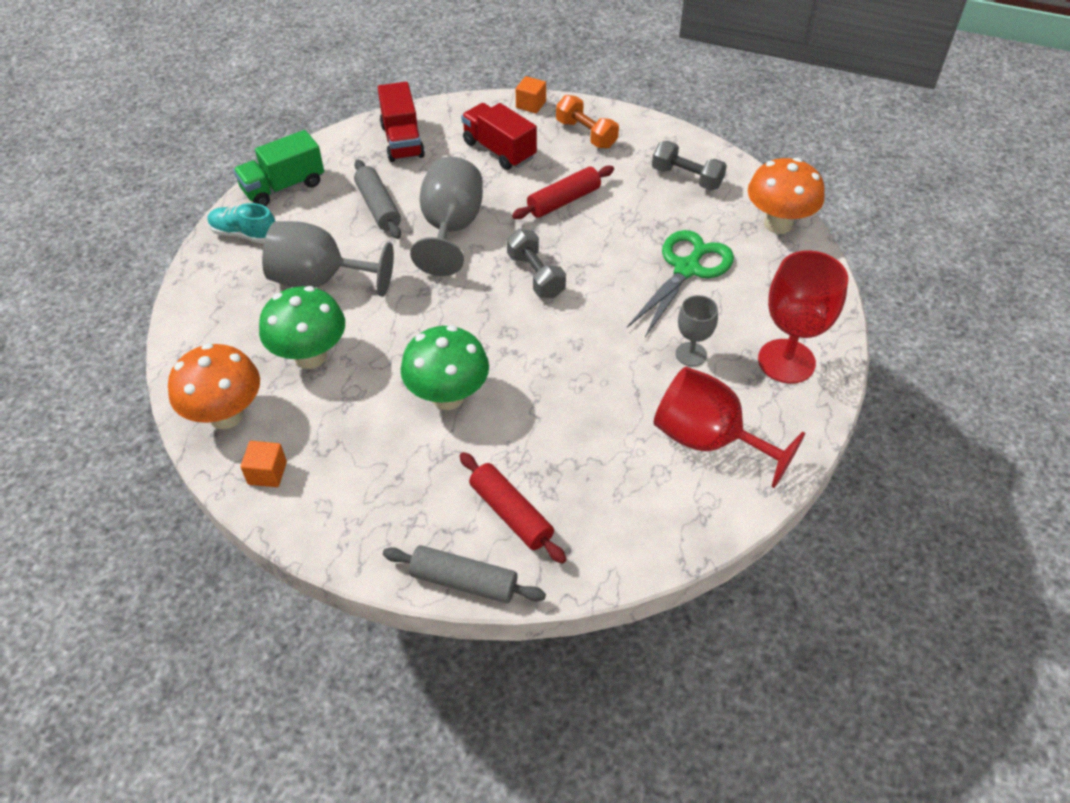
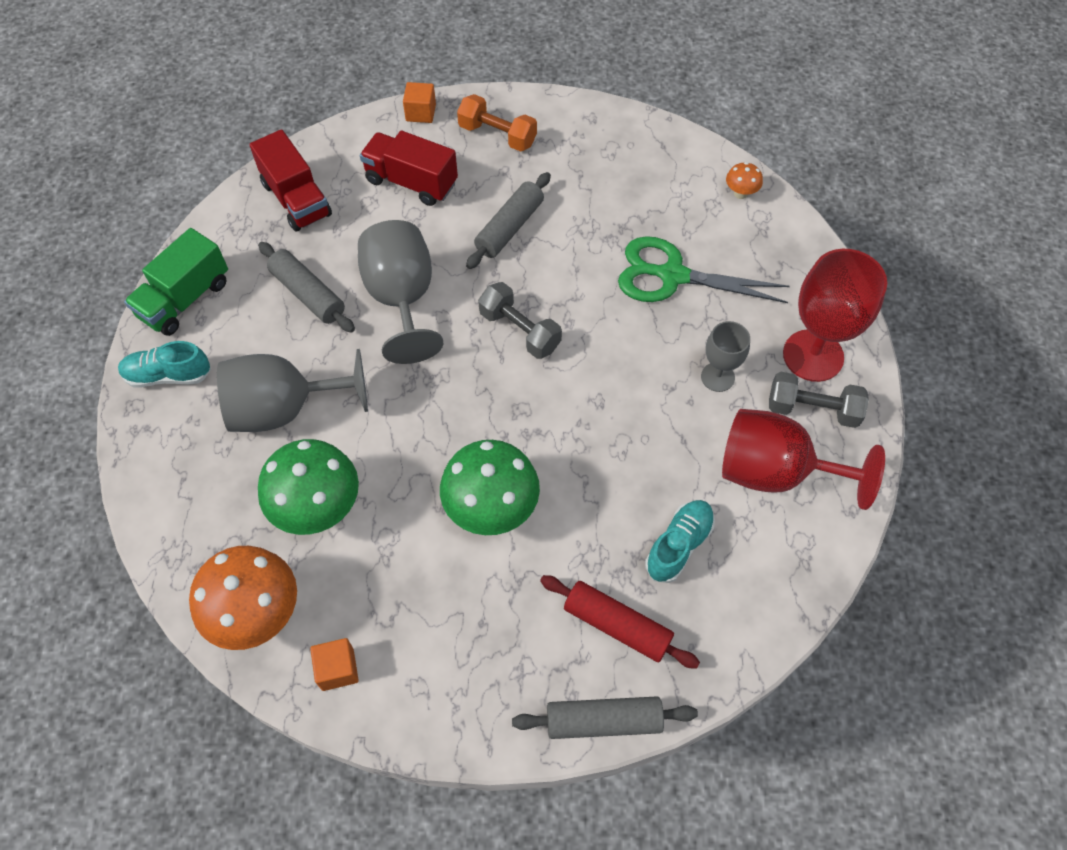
camera: 20 degrees left, 10 degrees up
red rolling pin [512,166,614,219] -> grey rolling pin [466,172,551,269]
green scissors [627,230,734,337] -> green scissors turned 90 degrees counterclockwise [618,236,790,303]
grey dumbbell [652,141,727,190] -> grey dumbbell moved to [769,372,869,428]
orange mushroom [748,158,825,234] -> orange mushroom [726,162,763,199], size x0.45
none -> turquoise shoe [645,500,715,583]

